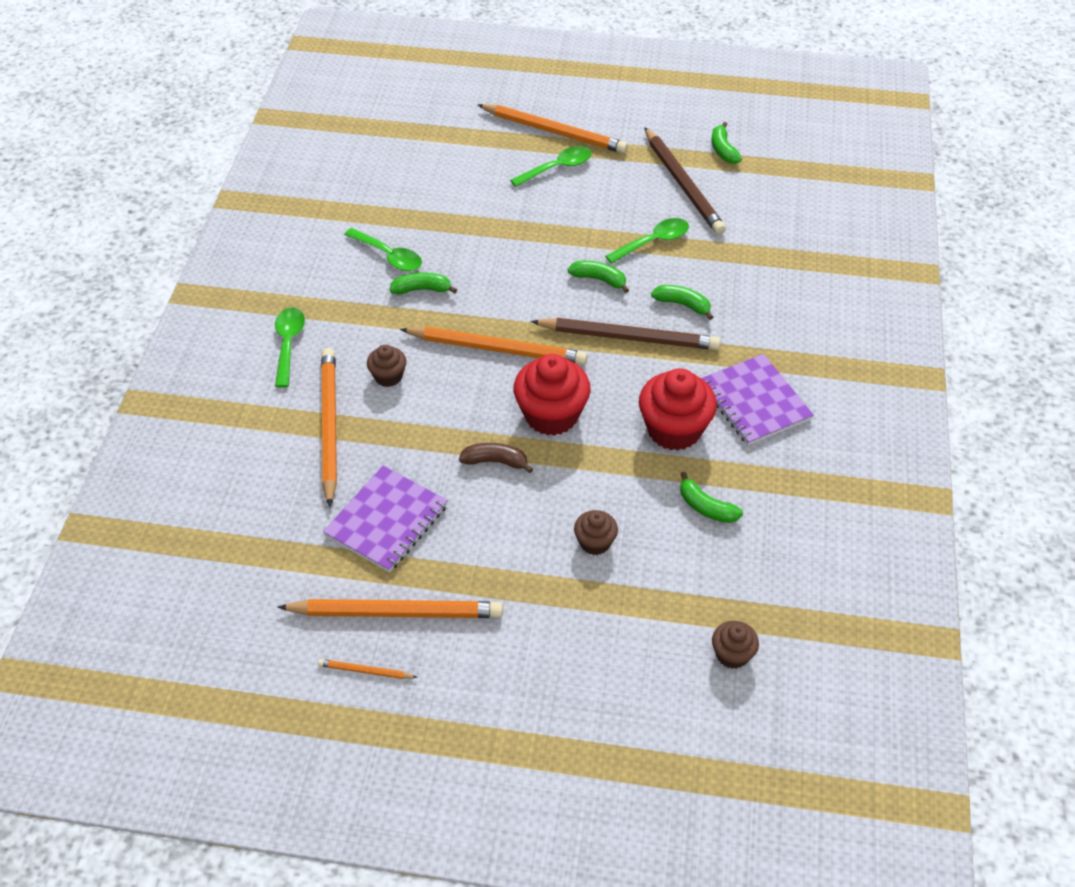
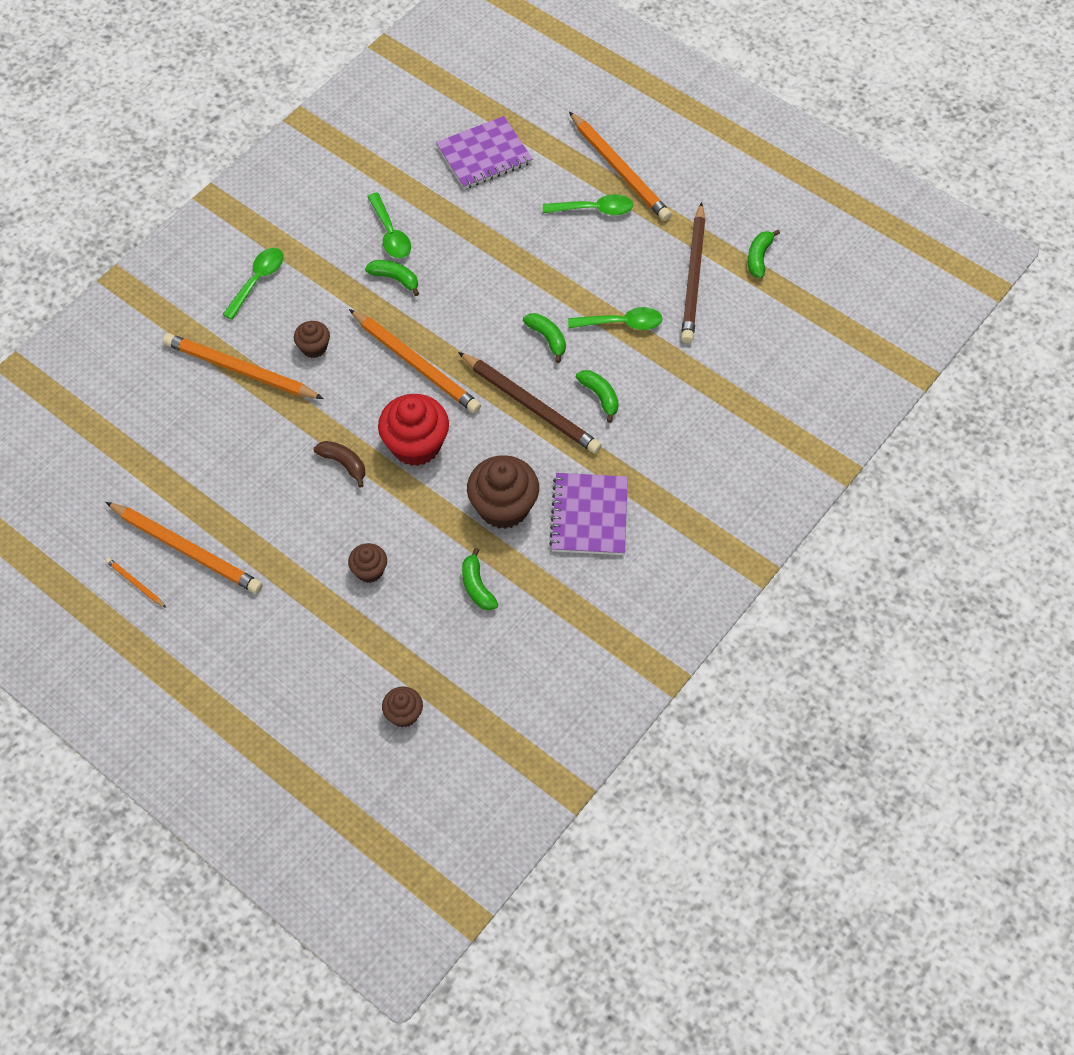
camera: 30 degrees right, 10 degrees up
orange pencil [321,348,337,507] -> orange pencil turned 90 degrees counterclockwise [163,333,324,399]
purple notebook [323,466,448,572] -> purple notebook moved to [436,116,533,189]
red cupcake [639,368,717,451] -> brown cupcake [467,455,539,529]

